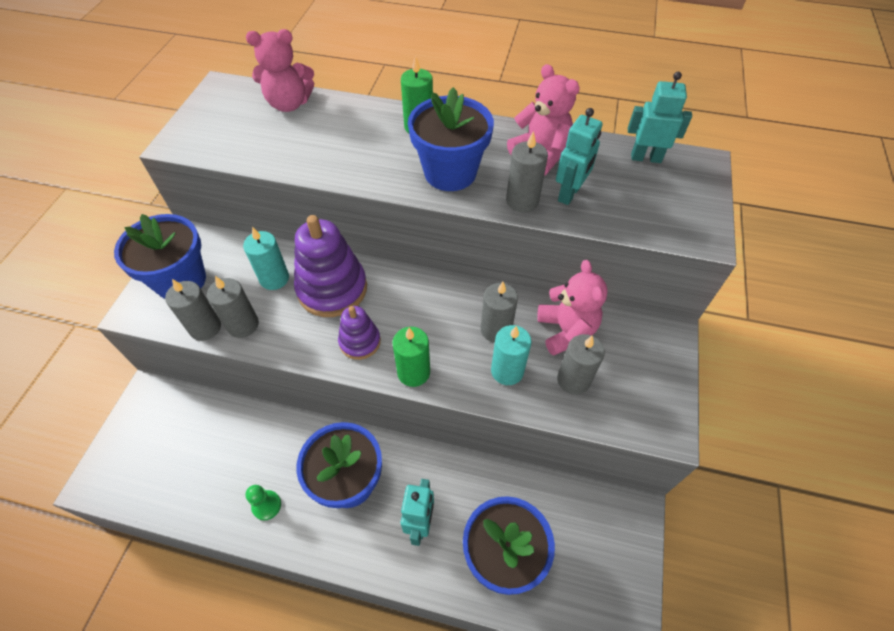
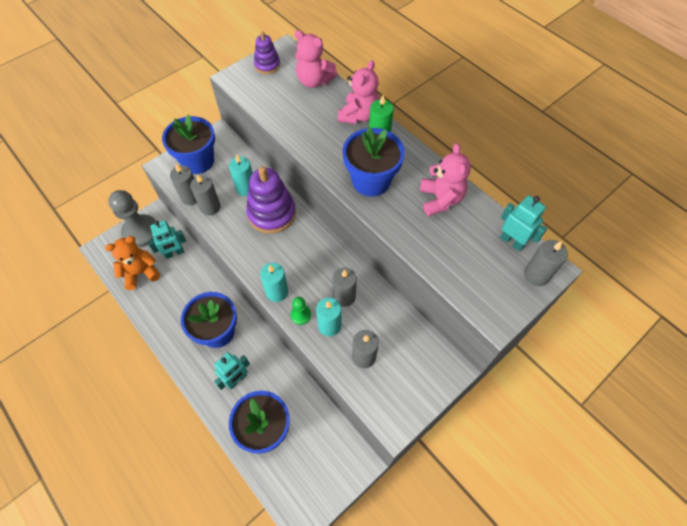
camera: 35 degrees right, 5 degrees up
green pawn [246,485,281,520] -> green pawn moved to [291,297,311,325]
purple stacking toy [338,306,381,360] -> purple stacking toy moved to [254,31,280,74]
green candle [392,327,430,387] -> turquoise candle [260,263,288,302]
grey candle [506,131,548,212] -> grey candle moved to [524,240,568,286]
pink teddy bear [537,260,608,356] -> pink teddy bear moved to [338,60,379,124]
turquoise robot [556,108,603,205] -> turquoise robot moved to [148,220,186,259]
none -> orange teddy bear [105,236,160,290]
none -> grey pawn [108,190,156,247]

